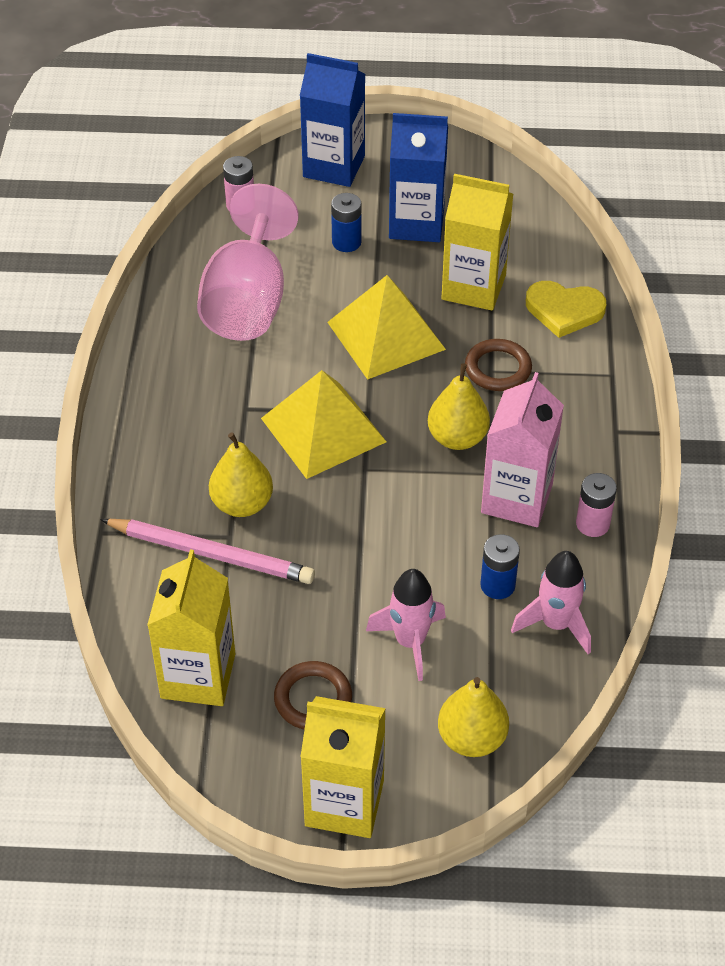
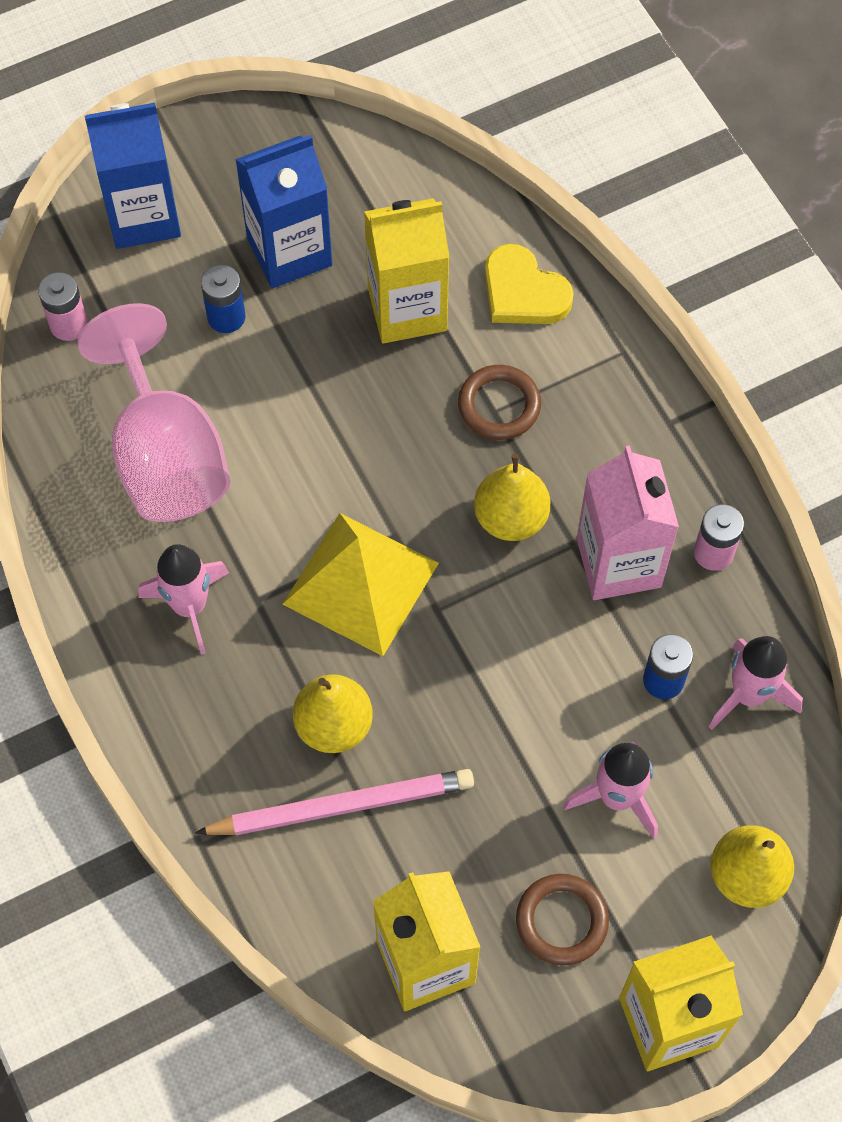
camera: 30 degrees left, 15 degrees up
yellow pyramid [327,275,446,380] -> none
yellow heart [526,281,606,338] -> yellow heart turned 60 degrees clockwise [485,244,574,324]
none -> pink rocket [139,544,229,655]

